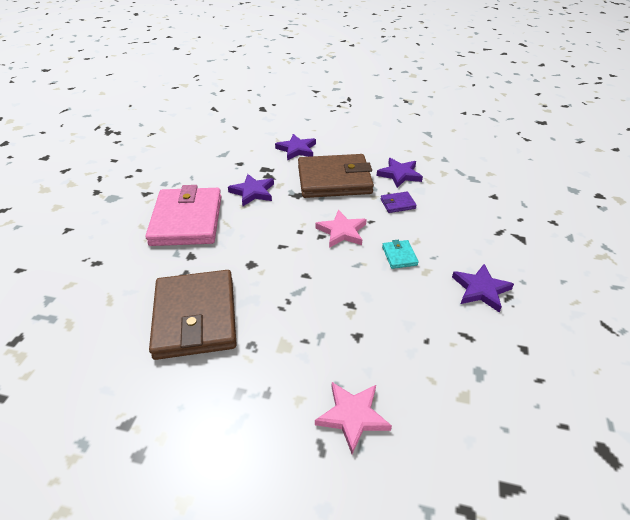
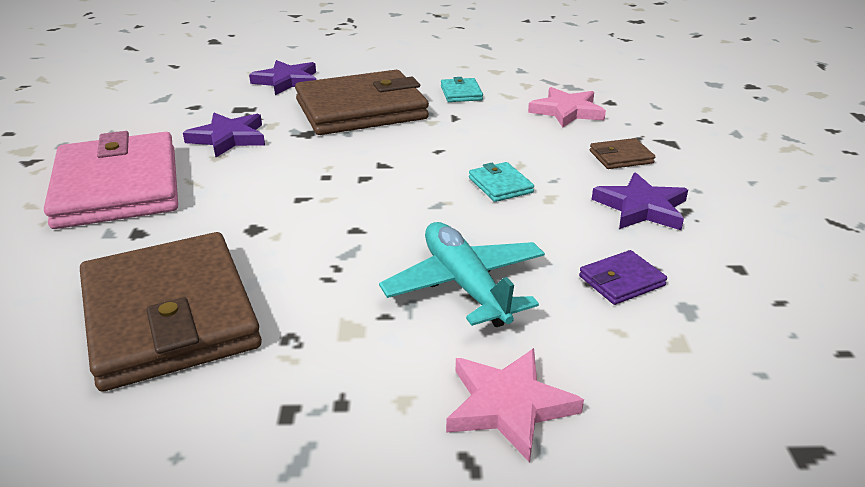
camera: 15 degrees left, 10 degrees down
pink star [315,210,367,248] -> pink star moved to [528,87,606,127]
purple star [377,158,423,188] -> turquoise wallet [441,77,483,102]
purple wallet [381,192,417,213] -> purple wallet moved to [579,250,667,305]
none -> turquoise plane [379,222,545,327]
none -> brown wallet [590,138,655,169]

